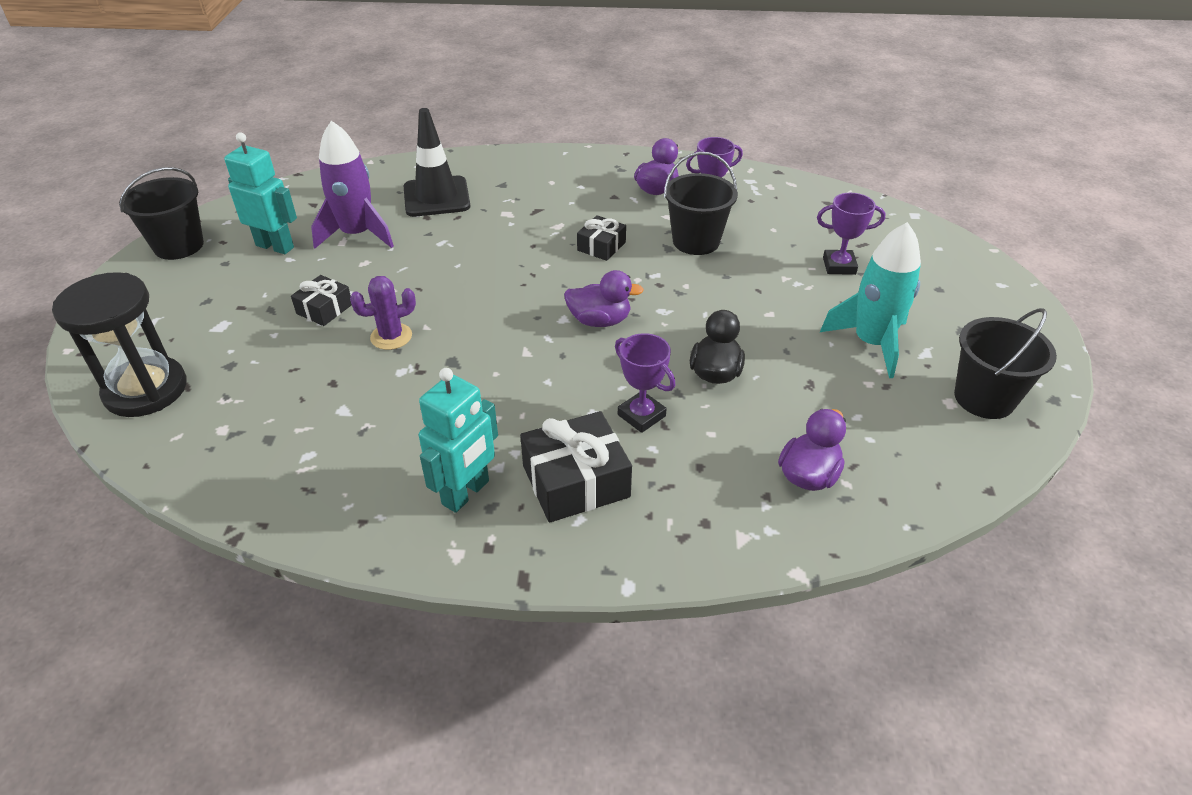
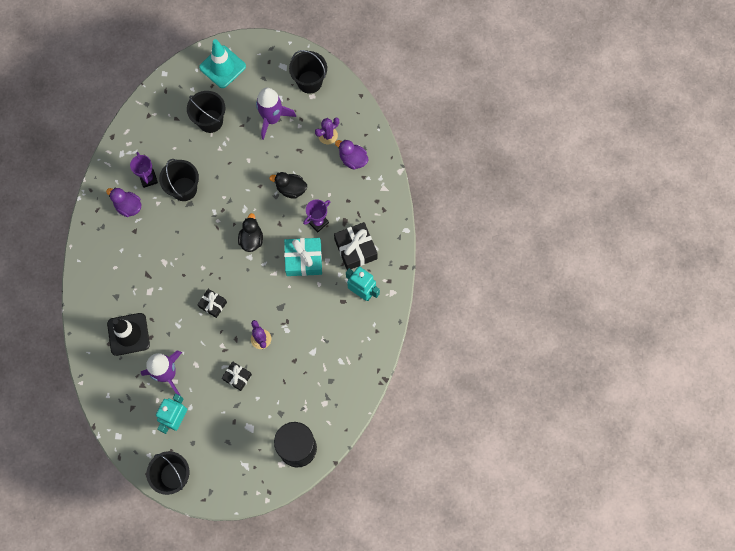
camera: 90 degrees left, 30 degrees up
purple duck [564,270,644,327] -> black duck [238,213,263,252]
black gift [577,215,626,261] -> black gift moved to [197,289,227,318]
purple trophy [817,193,886,275] -> black bucket [187,91,226,133]
turquoise rocket [820,222,921,378] -> purple rocket [256,88,296,140]
none -> turquoise traffic cone [199,39,246,88]
none -> turquoise gift [284,238,322,276]
none -> purple cactus [315,117,339,144]

